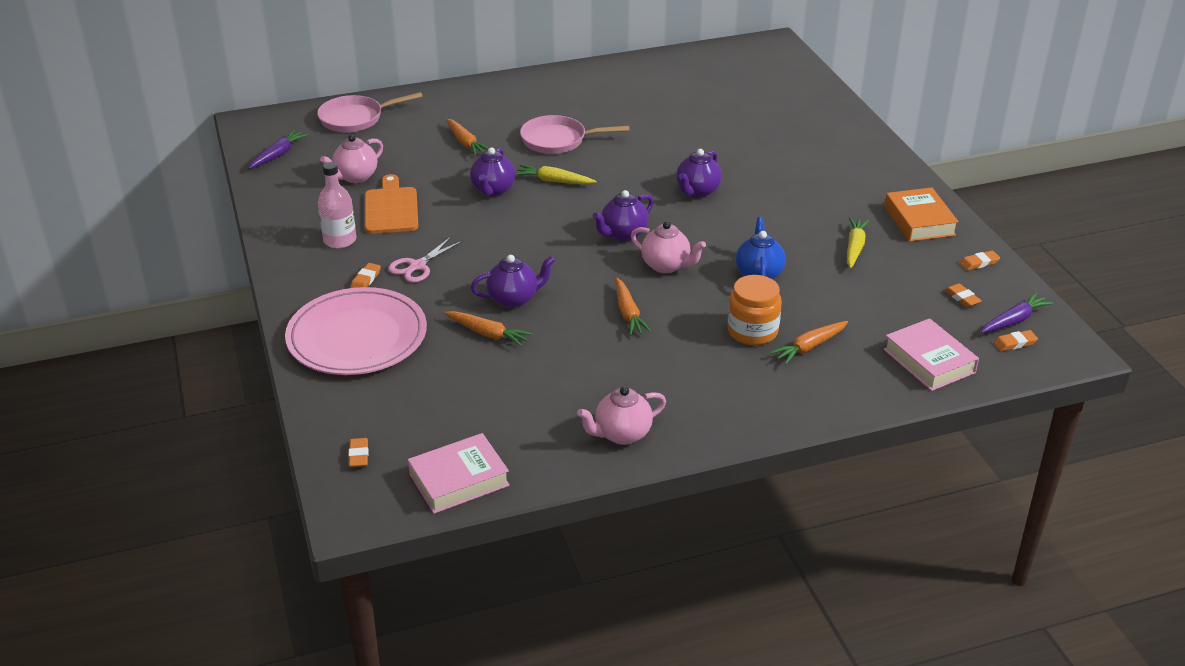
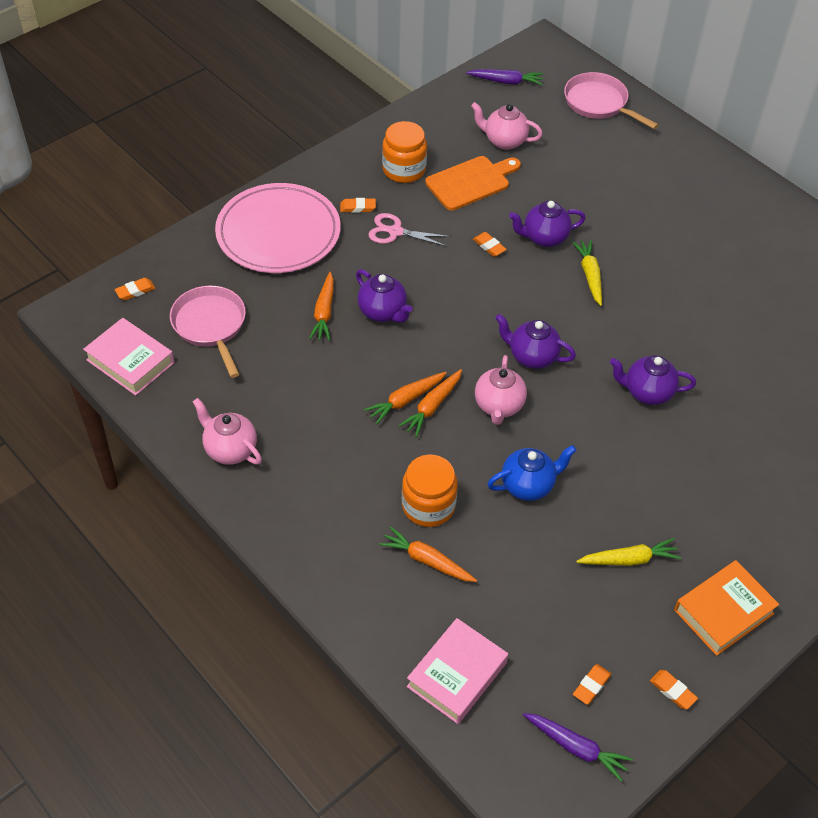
camera: 65 degrees right, 15 degrees up
pink bottle [318,162,357,248] -> orange jar [382,121,427,183]
orange carrot [446,119,489,156] -> orange carrot moved to [399,369,462,437]
pink pan [520,115,629,154] -> pink pan moved to [170,285,246,378]
orange eraser [993,330,1038,351] -> orange eraser moved to [473,232,507,257]

